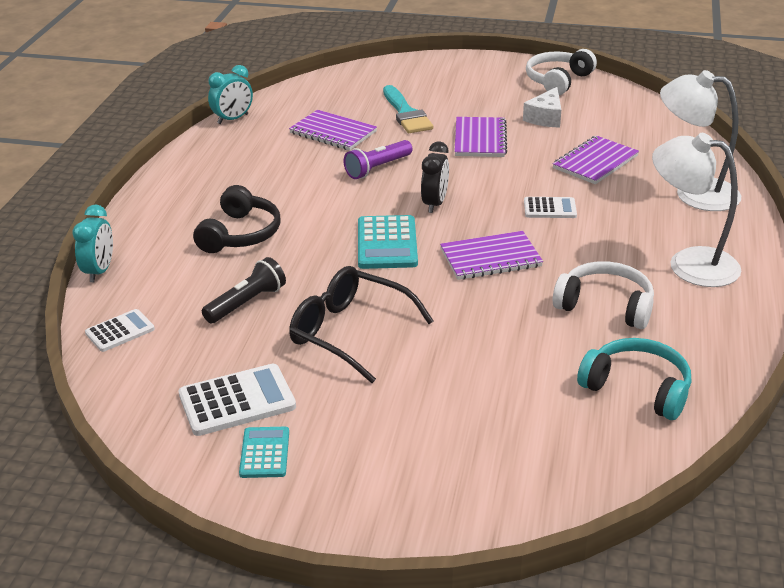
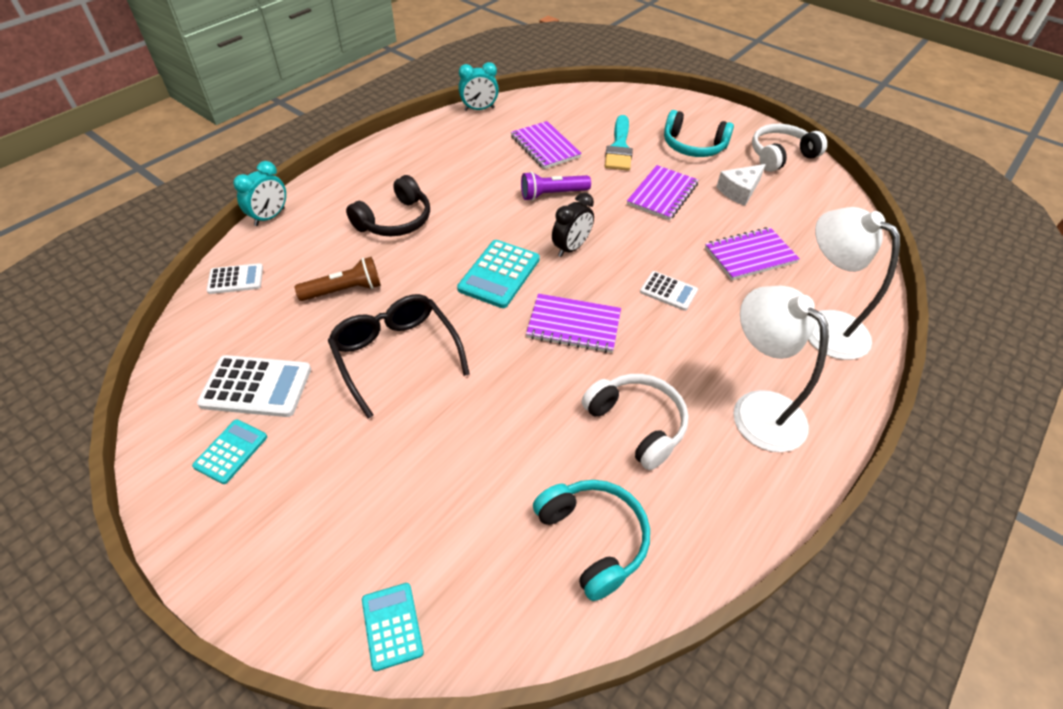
camera: 25 degrees right, 15 degrees up
black flashlight [202,257,286,323] -> brown flashlight [295,257,381,301]
none -> turquoise calculator [362,583,424,671]
none -> turquoise headphones [664,110,734,157]

